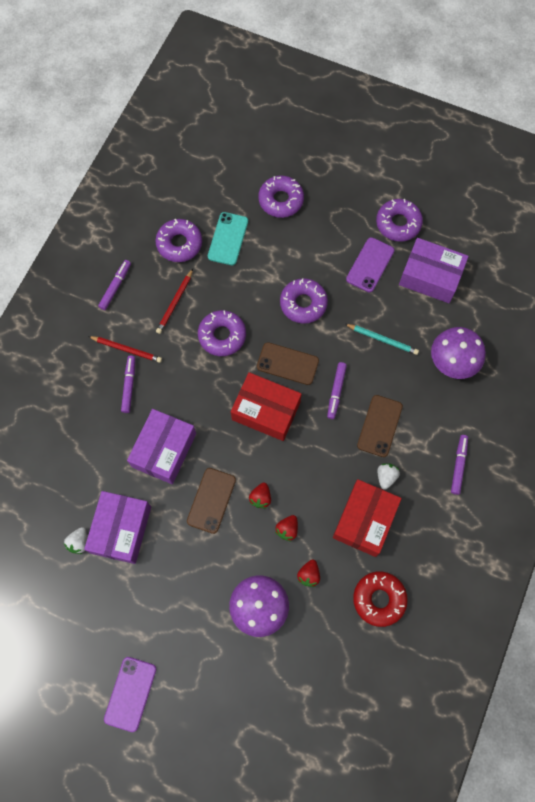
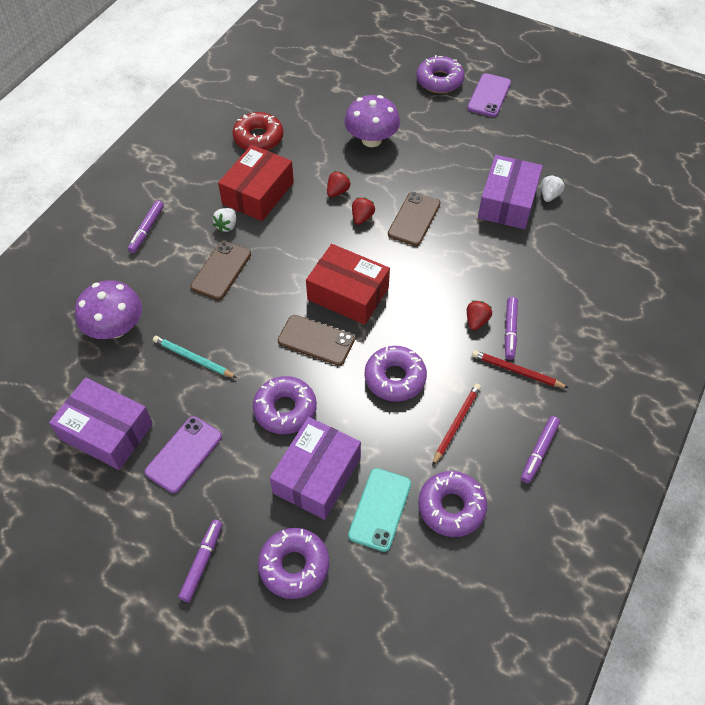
camera: 175 degrees left, 15 degrees down
purple box [127,409,196,484] -> purple box moved to [270,417,361,520]
red strawberry [297,560,320,587] -> red strawberry moved to [467,300,492,330]
purple marker [327,362,347,419] -> purple marker moved to [179,520,223,602]
purple donut [376,199,423,242] -> purple donut moved to [416,55,465,93]

